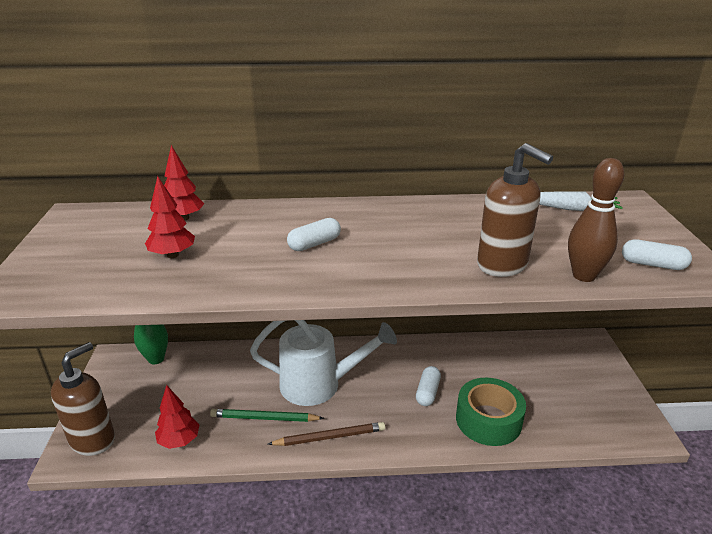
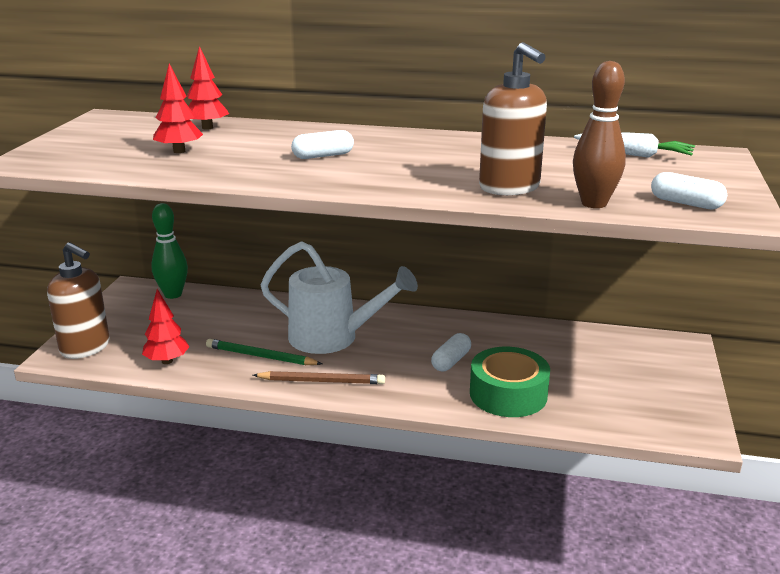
camera: 15 degrees right, 5 degrees down
brown soap dispenser [51,342,115,456] -> brown soap dispenser turned 75 degrees clockwise [47,242,110,359]

